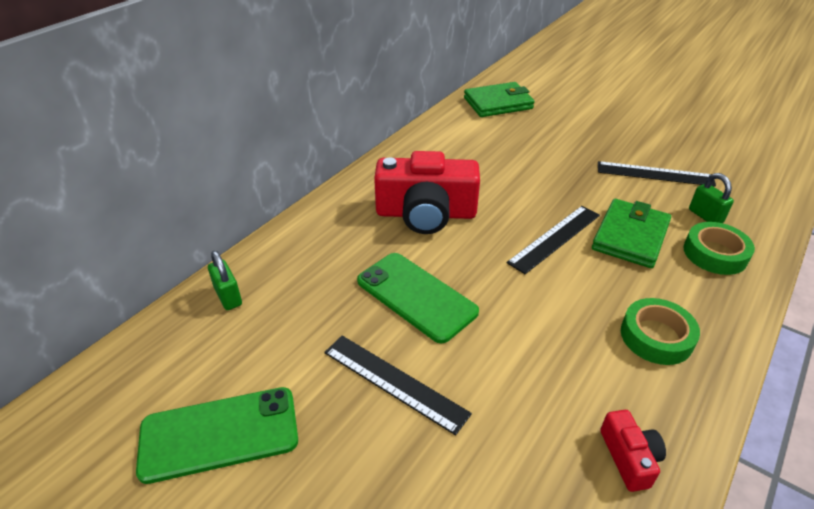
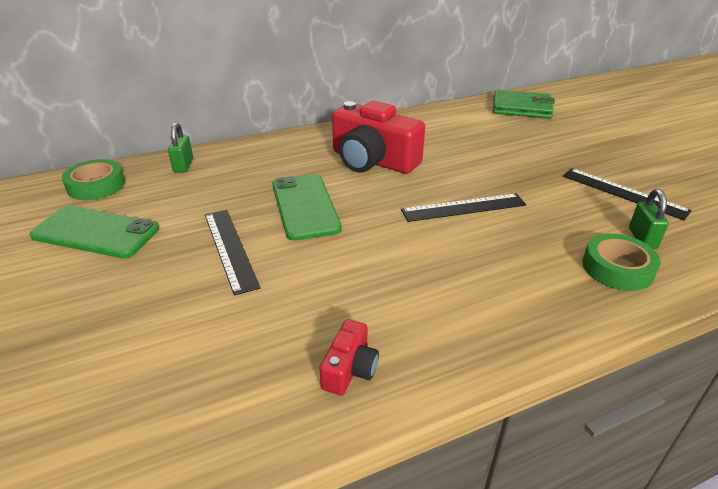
camera: 30 degrees right, 5 degrees down
green wallet [592,199,671,268] -> none
green tape [621,298,700,365] -> green tape moved to [62,159,125,200]

